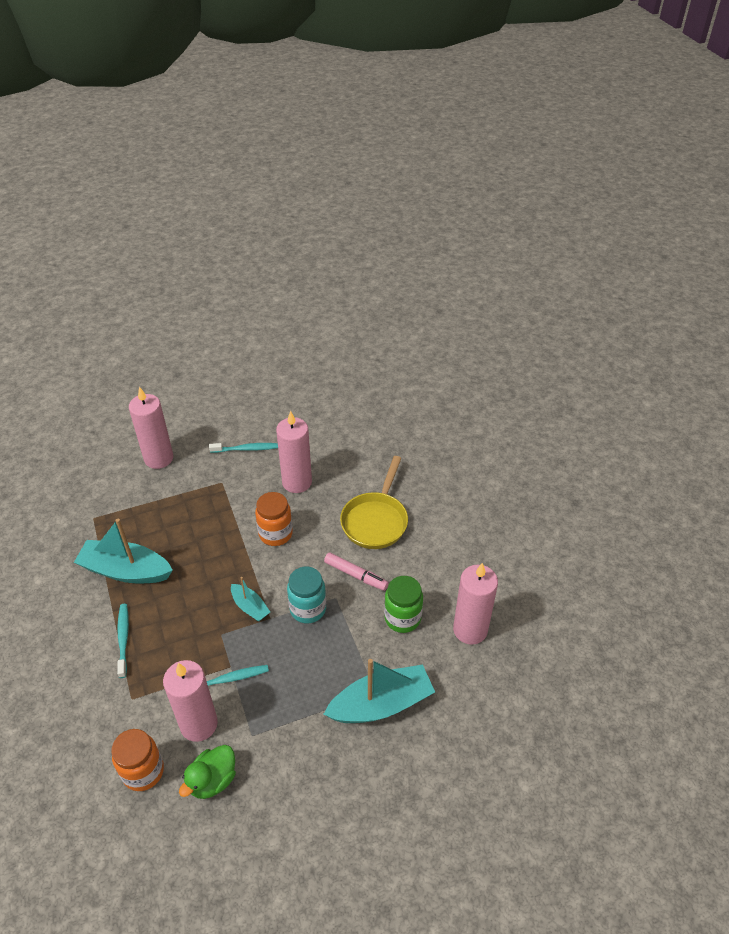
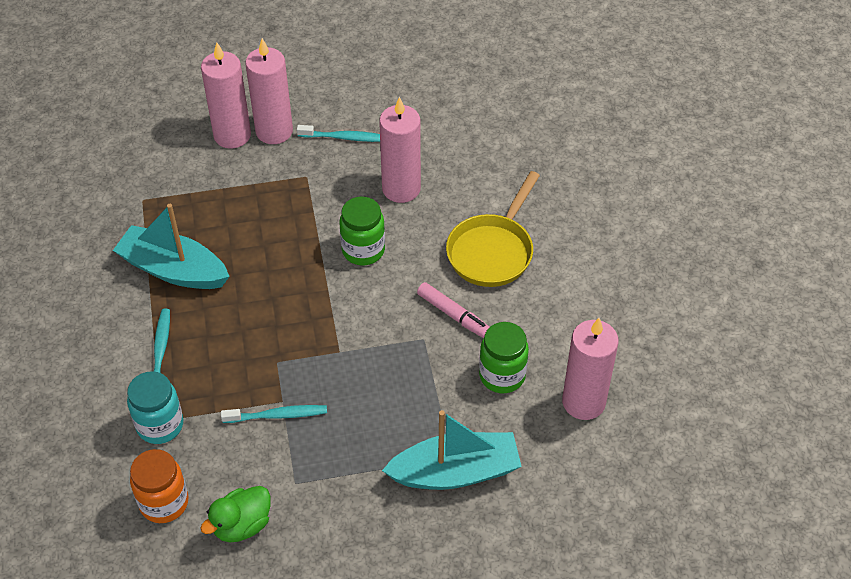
camera: 10 degrees right, 5 degrees up
pink candle [163,660,218,742] -> pink candle moved to [245,38,293,144]
turquoise boat [231,577,270,622] -> none
orange jar [255,492,293,546] -> green jar [339,197,385,265]
turquoise jar [287,567,326,623] -> turquoise jar moved to [127,371,183,444]

